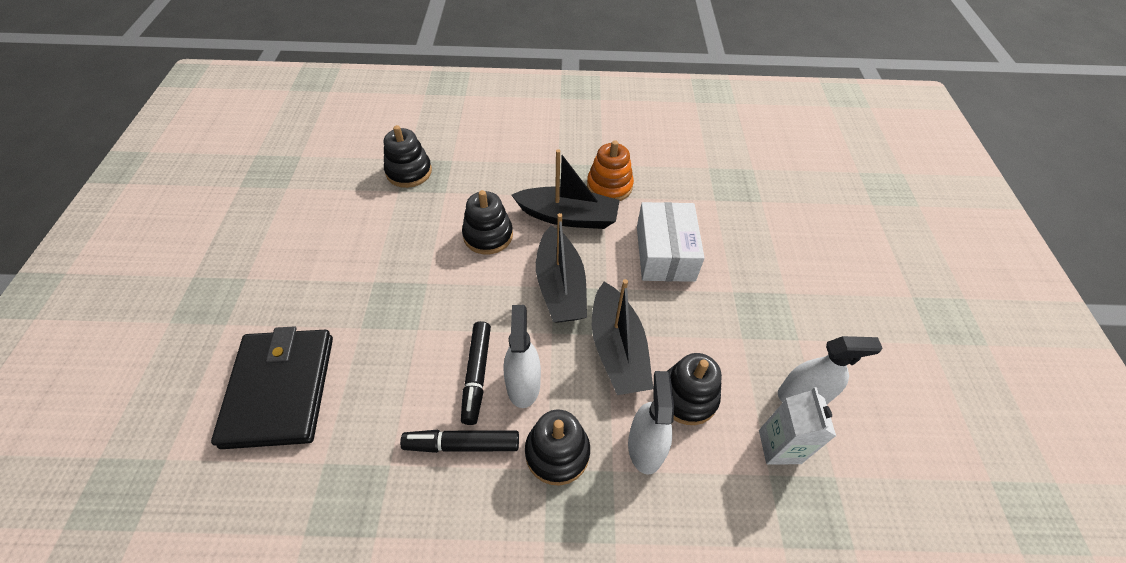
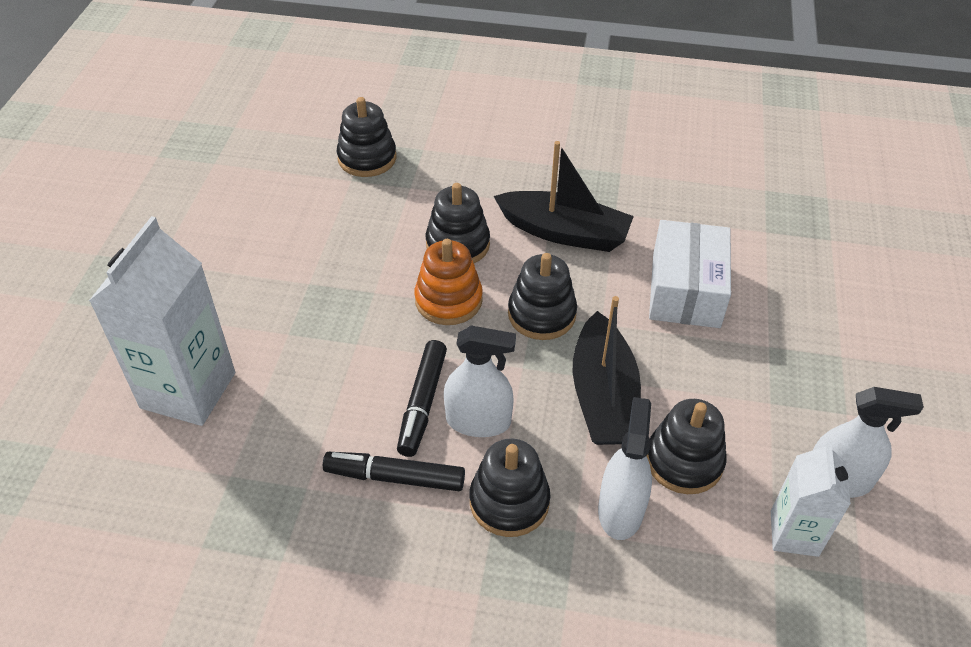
camera: 10 degrees right, 5 degrees down
black wallet [211,326,333,449] -> white carton [89,216,235,426]
white spray bottle [504,305,541,408] -> white spray bottle turned 90 degrees clockwise [444,326,516,437]
black boat [536,213,587,323] -> black stacking toy [508,253,577,340]
orange stacking toy [587,140,634,201] -> orange stacking toy moved to [414,239,483,325]

